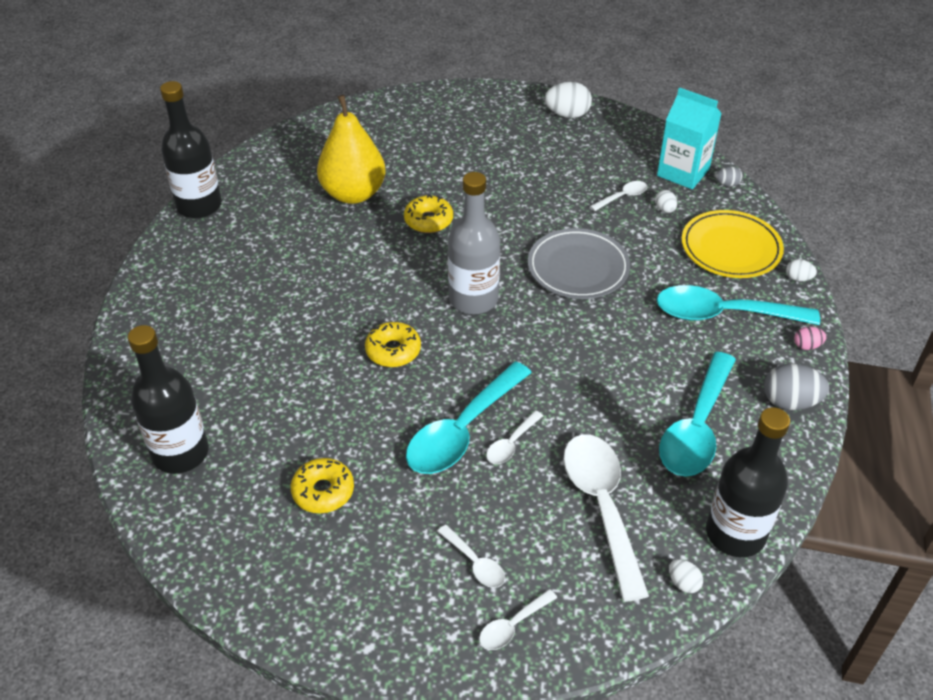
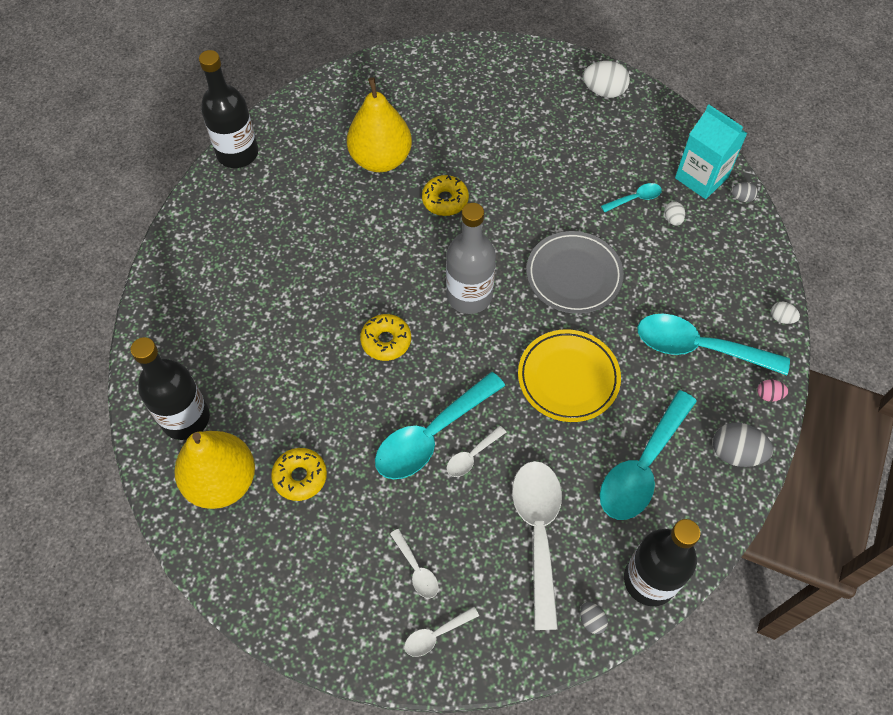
camera: 10 degrees right, 15 degrees up
white spoon [590,181,647,211] -> turquoise spoon [601,183,662,212]
white egg [669,559,703,593] -> grey egg [580,602,608,634]
yellow plate [682,210,784,278] -> yellow plate moved to [518,329,621,422]
none -> yellow pear [174,431,255,509]

